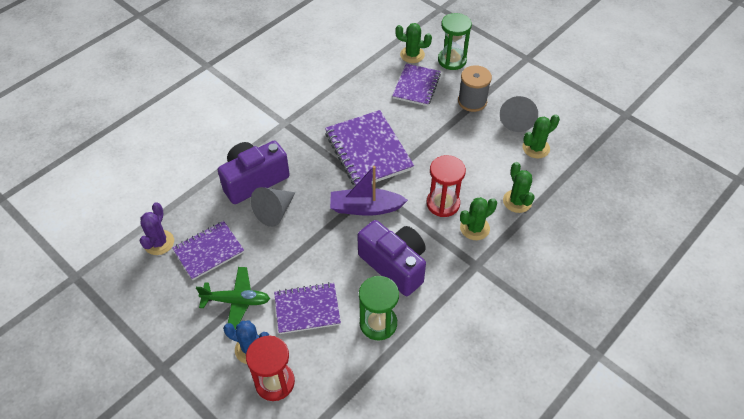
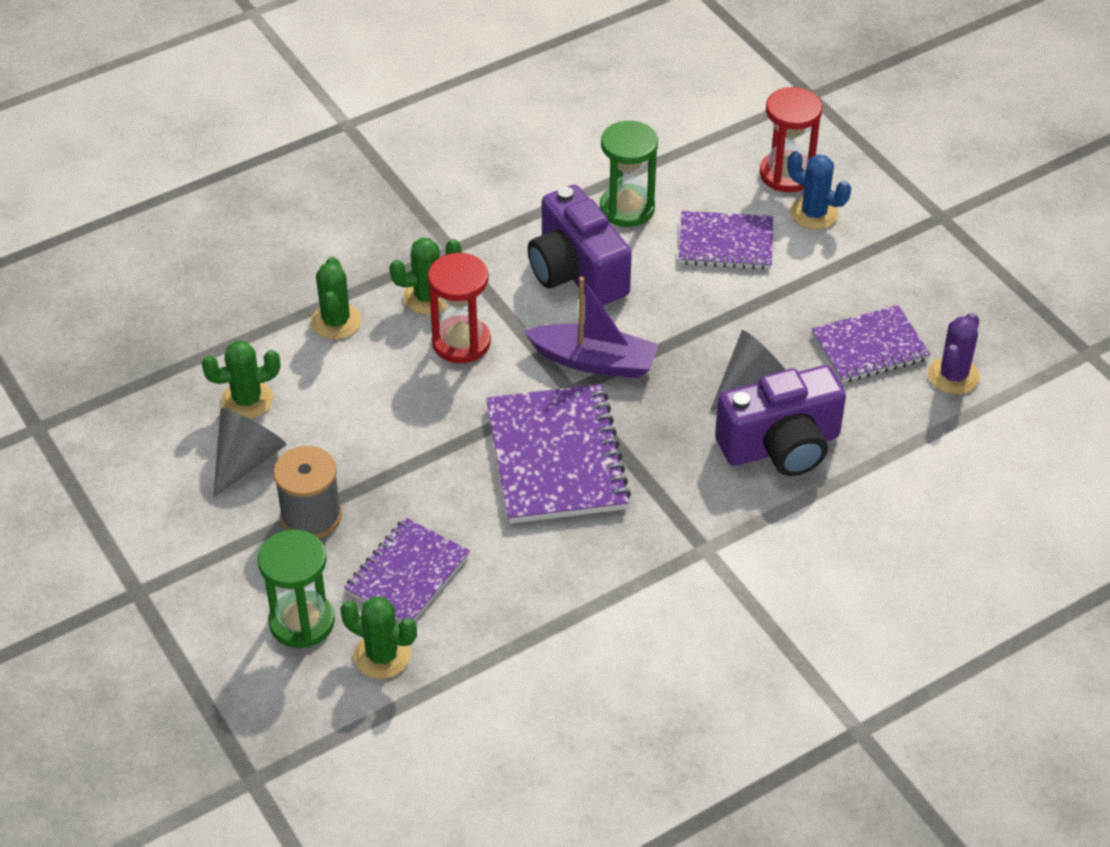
camera: 165 degrees left, 5 degrees down
green plane [196,267,270,330] -> none

